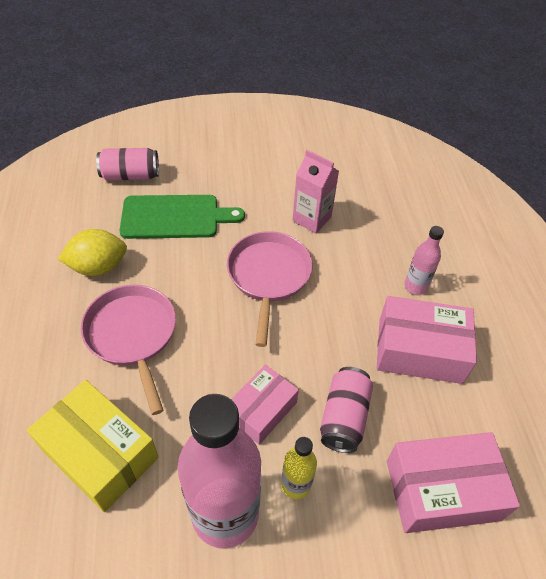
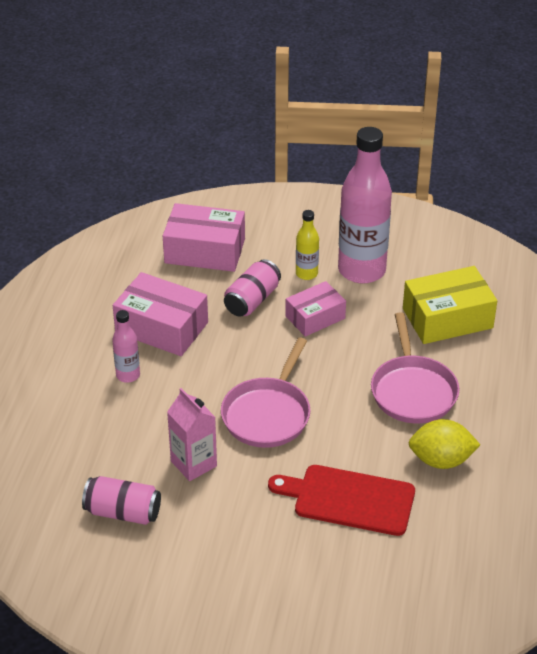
camera: 160 degrees left, 10 degrees down
yellow box [27,380,159,512] -> yellow box turned 75 degrees counterclockwise [403,266,497,344]
pink can [96,148,159,181] -> pink can moved to [82,476,161,525]
green cutting board [120,195,245,239] -> red cutting board [268,465,415,536]

